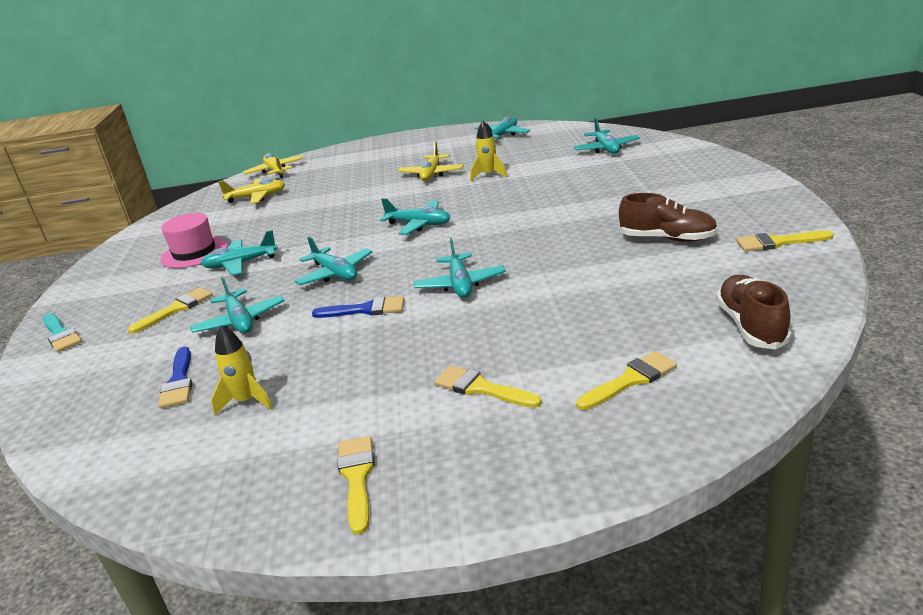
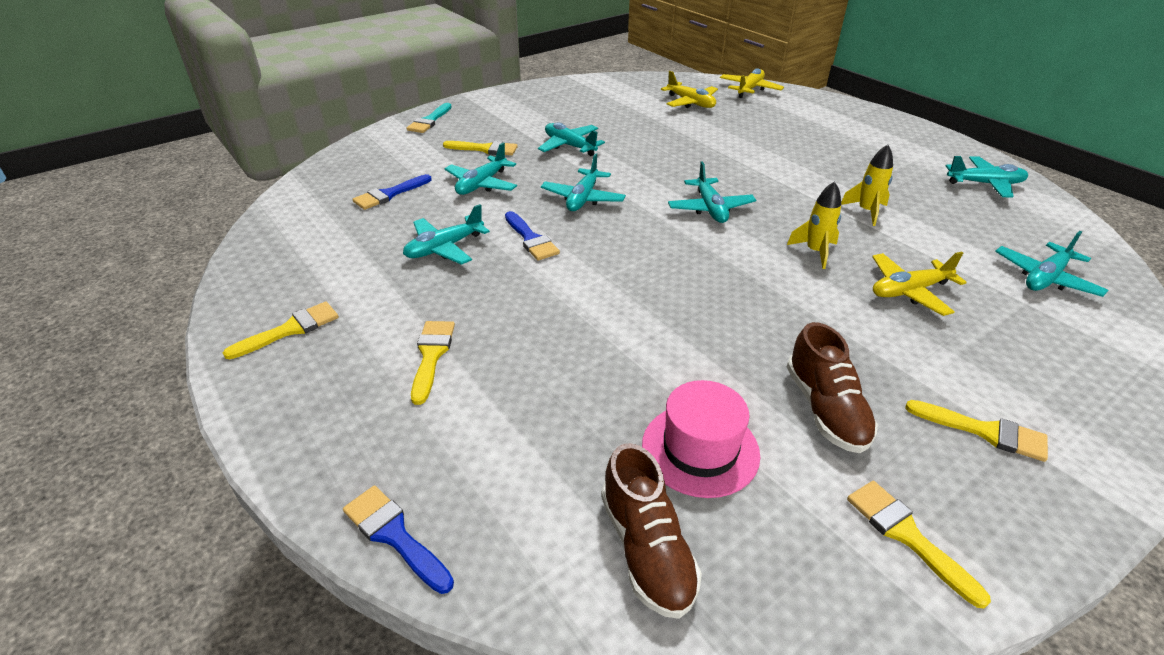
camera: 55 degrees right, 10 degrees up
pink hat [160,213,228,268] -> pink hat moved to [642,380,760,498]
yellow rocket [211,325,273,415] -> yellow rocket moved to [787,181,841,269]
yellow plane [398,141,464,181] -> yellow plane moved to [872,251,967,316]
turquoise plane [414,238,506,298] -> turquoise plane moved to [403,204,490,265]
yellow brush [576,351,677,410] -> yellow brush moved to [905,400,1048,462]
brown shoe [716,275,791,349] -> brown shoe turned 105 degrees clockwise [601,443,702,619]
none -> blue brush [343,486,454,594]

